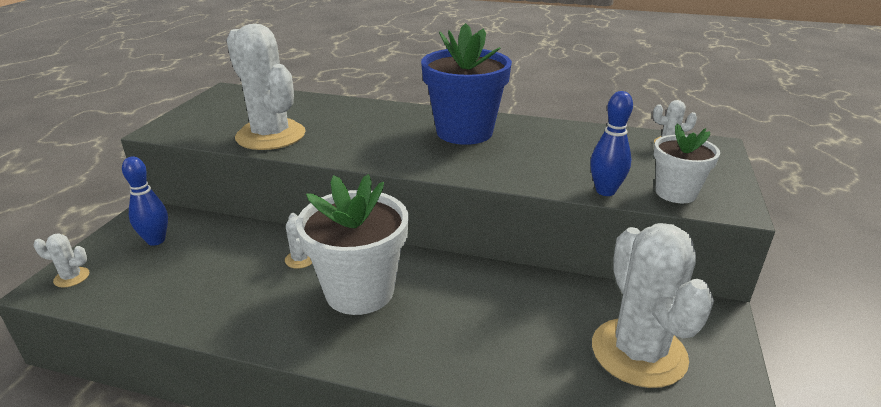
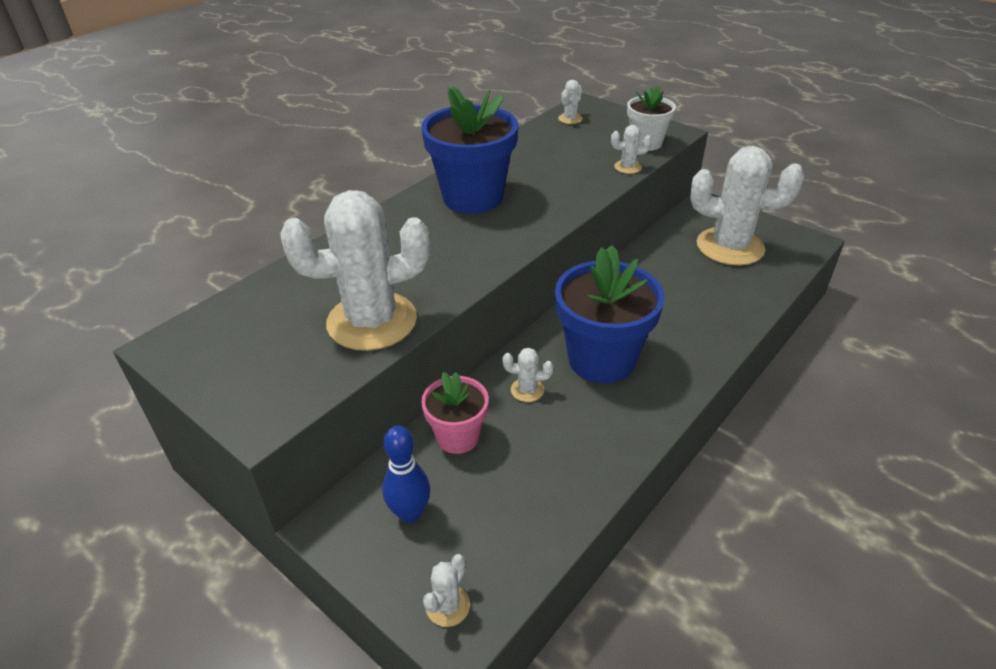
camera: 65 degrees left, 10 degrees up
white flower pot [296,174,408,315] -> blue flower pot [555,245,665,383]
blue bowling pin [590,91,633,196] -> white cactus [611,125,652,174]
none -> pink flower pot [421,372,489,454]

